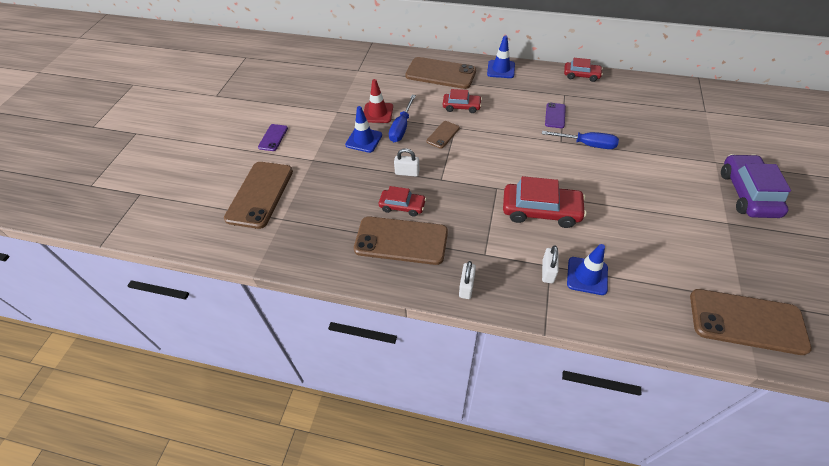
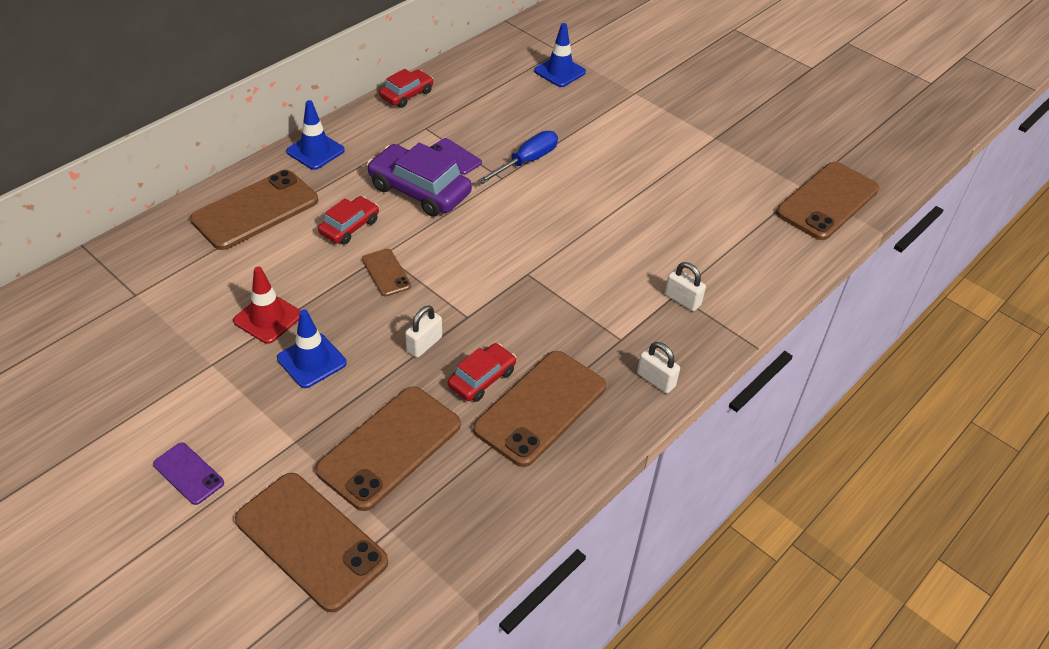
camera: 65 degrees left, 5 degrees down
blue screwdriver [389,95,416,142] -> none
red car [503,176,587,228] -> none
blue traffic cone [567,244,608,295] -> blue traffic cone moved to [534,23,586,87]
purple car [721,154,791,218] -> purple car moved to [367,143,472,217]
none -> brown phone [315,386,461,511]

